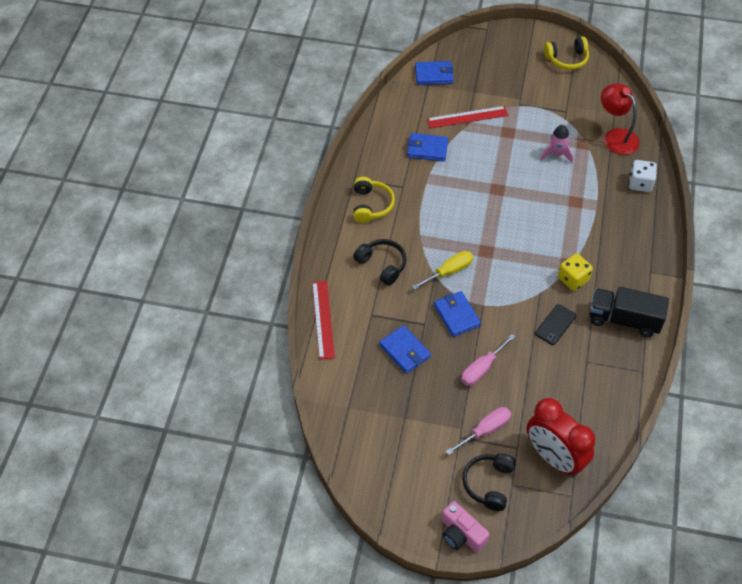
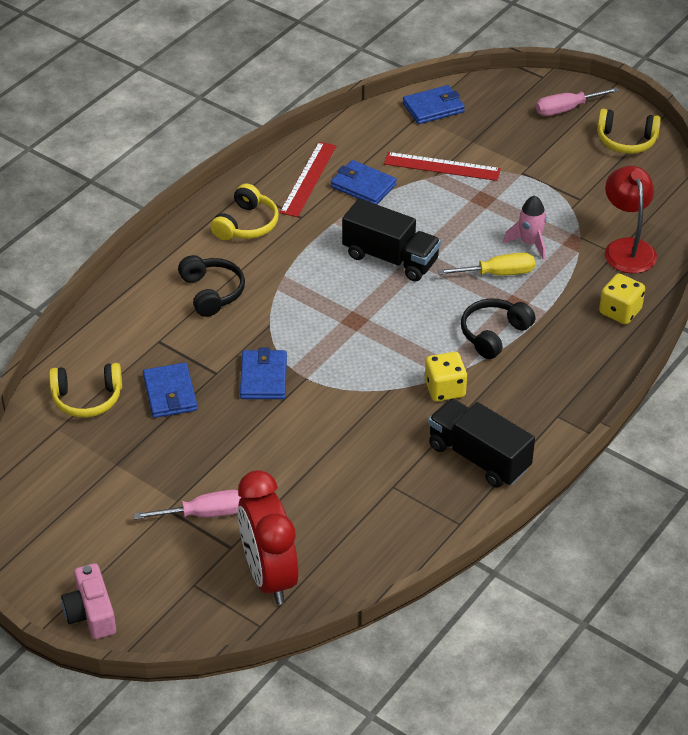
camera: 25 degrees right, 10 degrees down
red ruler [312,281,335,360] -> red ruler moved to [280,142,336,217]
yellow screwdriver [411,251,473,290] -> yellow screwdriver moved to [437,253,535,276]
blue wallet [415,61,454,85] -> blue wallet turned 45 degrees counterclockwise [403,85,465,124]
pink screwdriver [461,334,516,386] -> pink screwdriver moved to [536,87,619,116]
black headphones [462,453,516,511] -> black headphones moved to [461,298,535,359]
black phone [535,304,576,345] -> none
white dice [629,160,657,192] -> yellow dice [599,273,645,325]
none -> yellow headphones [49,363,122,417]
none -> black truck [342,198,441,282]

